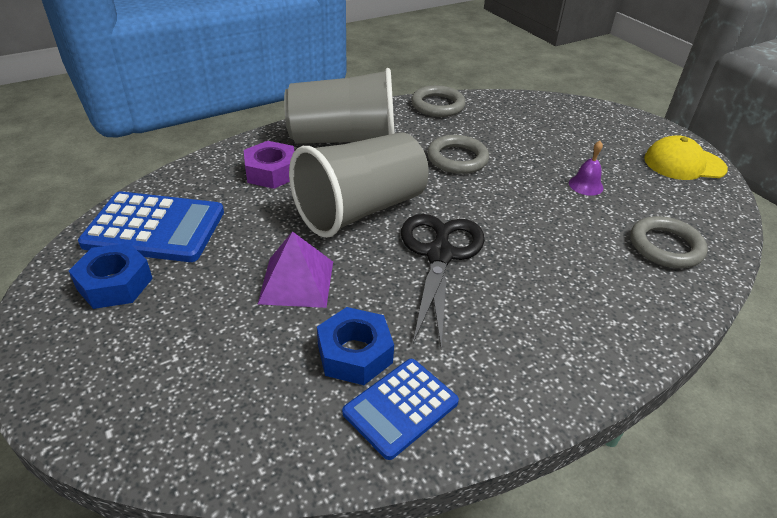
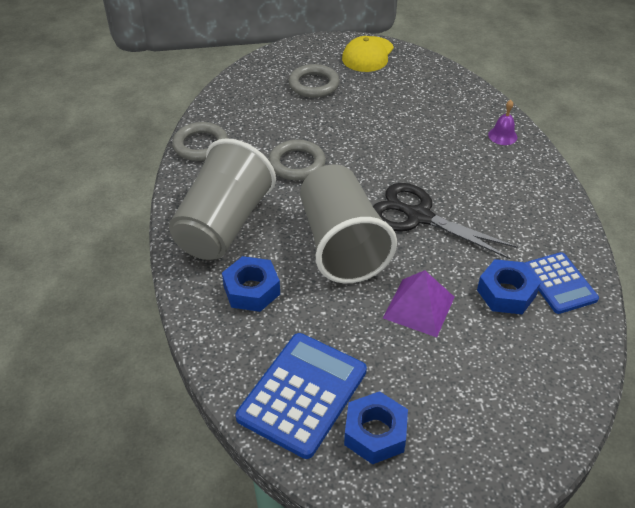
camera: 65 degrees left, 5 degrees up
purple nut [244,141,295,189] -> blue nut [222,256,280,312]
purple bell [569,141,603,196] -> purple bell moved to [488,100,517,145]
grey ring [631,216,708,268] -> grey ring moved to [289,64,339,98]

